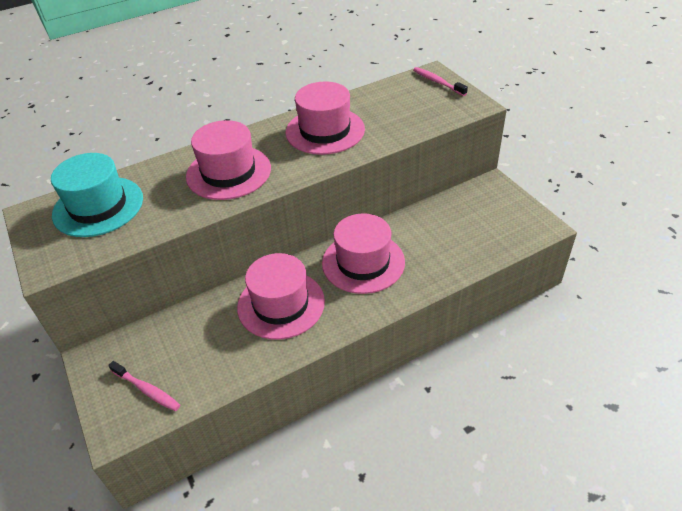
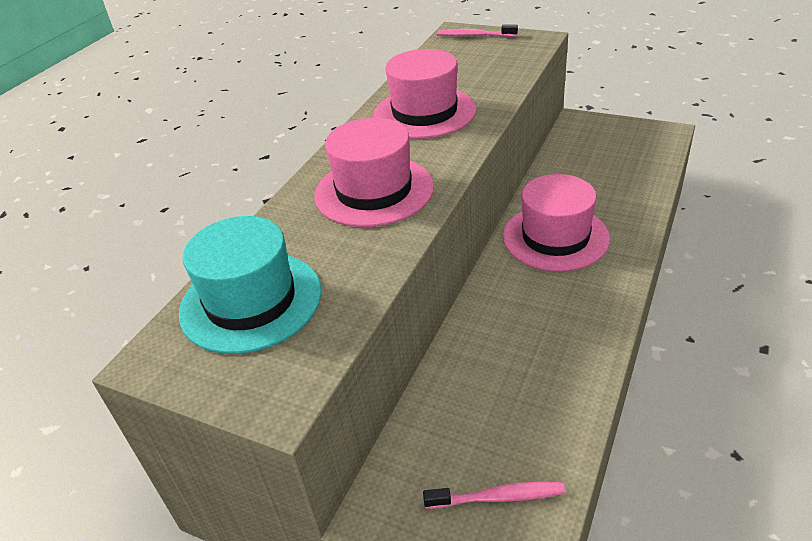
camera: 35 degrees left, 5 degrees down
pink hat [237,253,325,340] -> none

